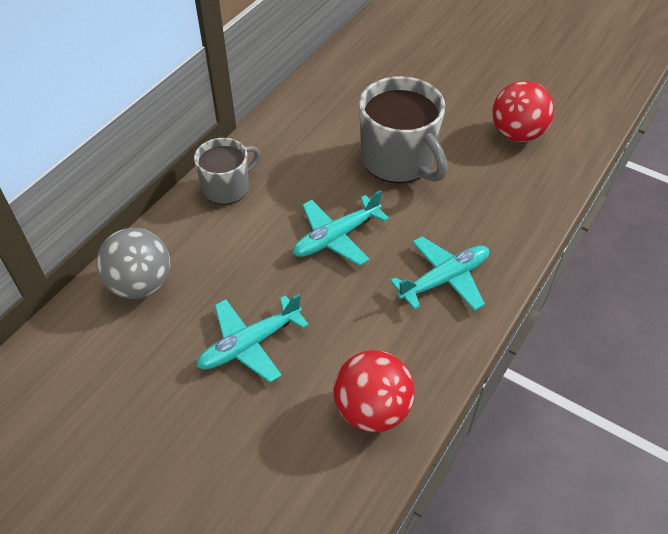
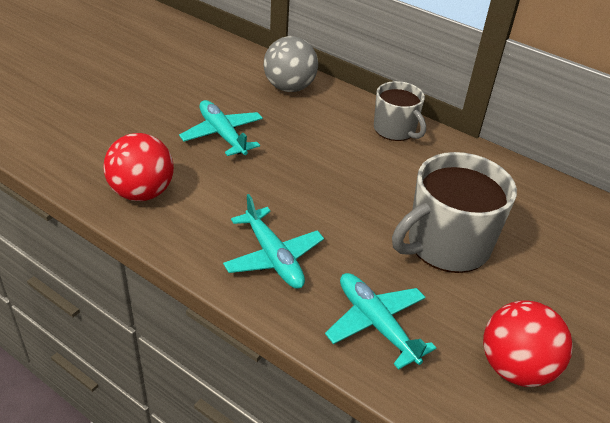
camera: 90 degrees right, 10 degrees down
turquoise plane [293,190,389,266] -> turquoise plane moved to [325,273,436,370]

